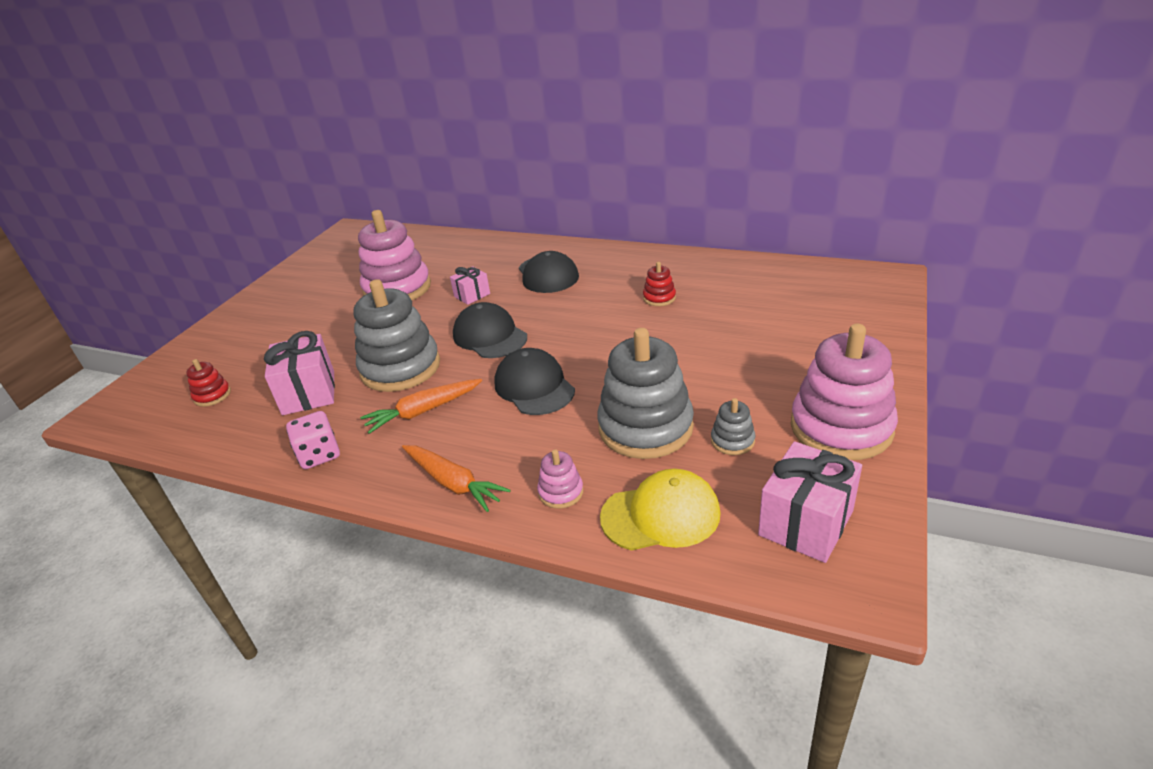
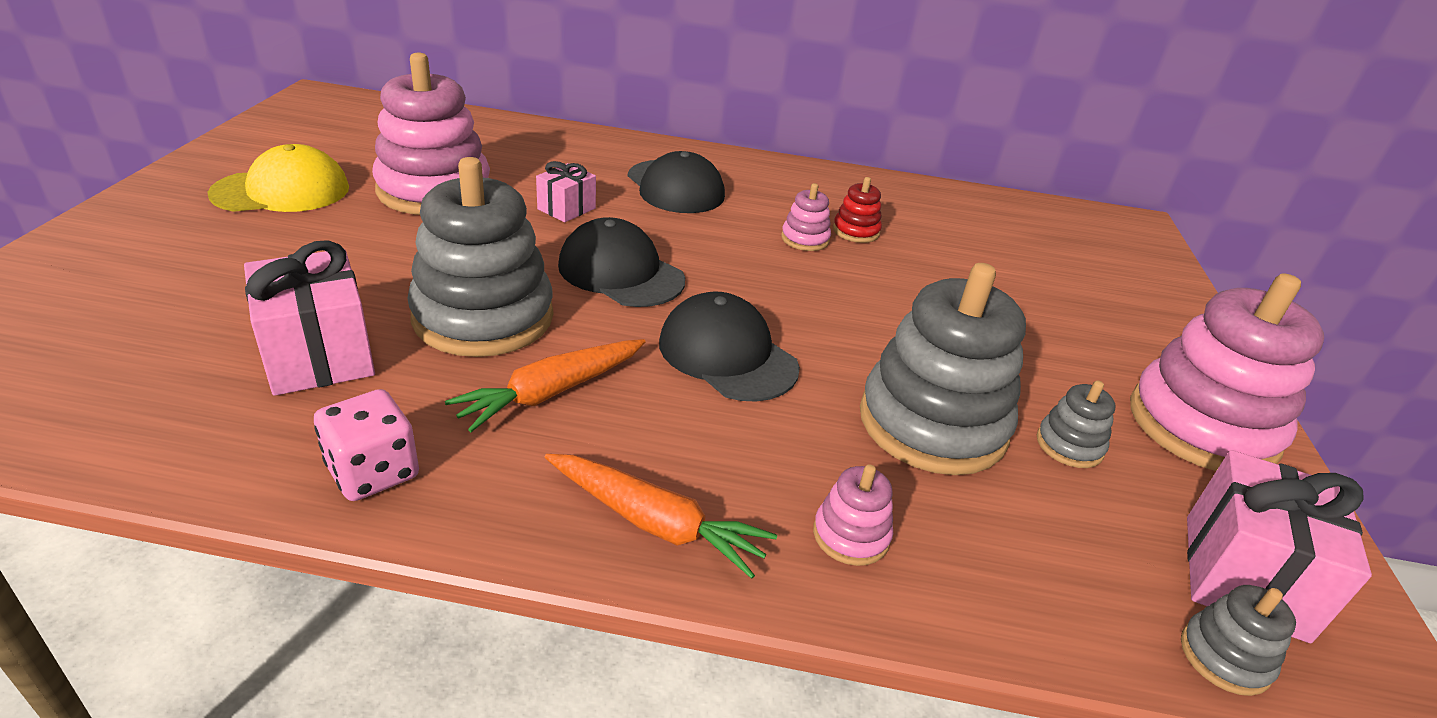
camera: 20 degrees left, 0 degrees up
red stacking toy [186,359,231,407] -> none
yellow cap [600,469,720,551] -> yellow cap moved to [207,144,349,212]
none -> pink stacking toy [781,183,831,251]
none -> grey stacking toy [1181,585,1296,696]

